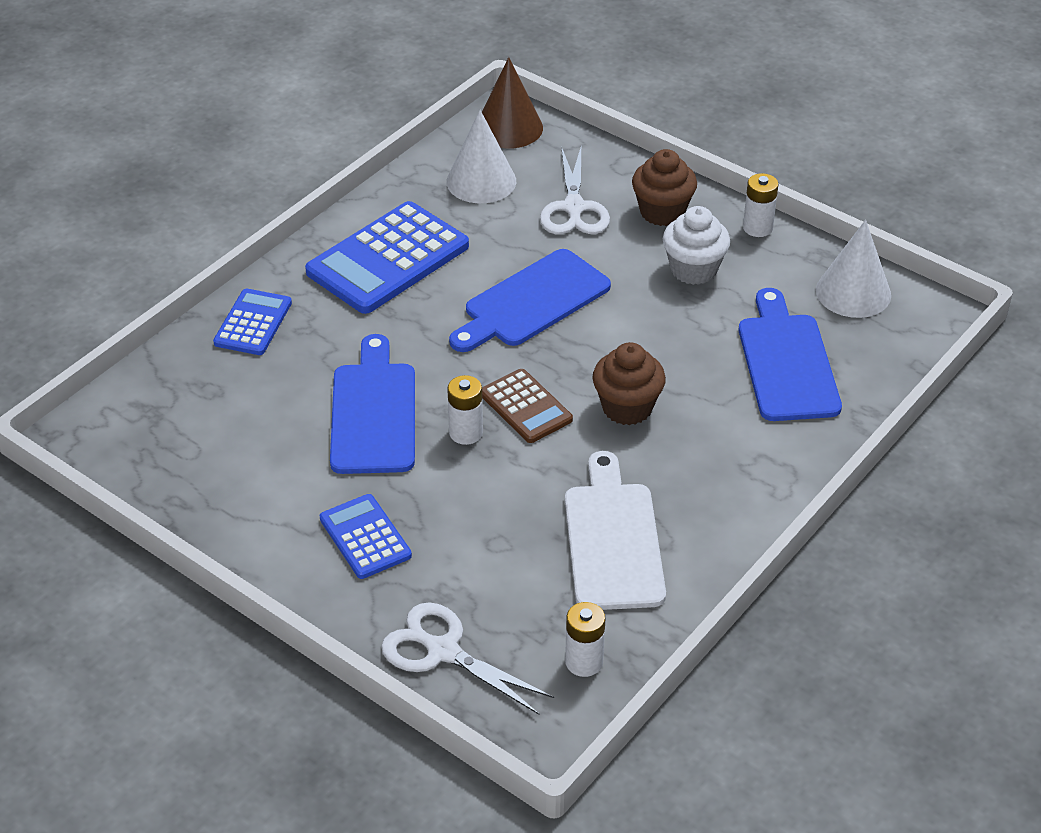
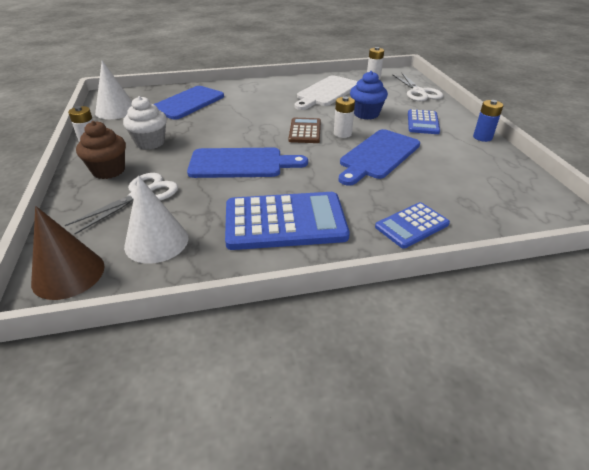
camera: 140 degrees left, 5 degrees down
brown cupcake [593,342,666,425] -> none
none -> blue cupcake [350,71,388,120]
none -> blue battery [473,100,503,142]

